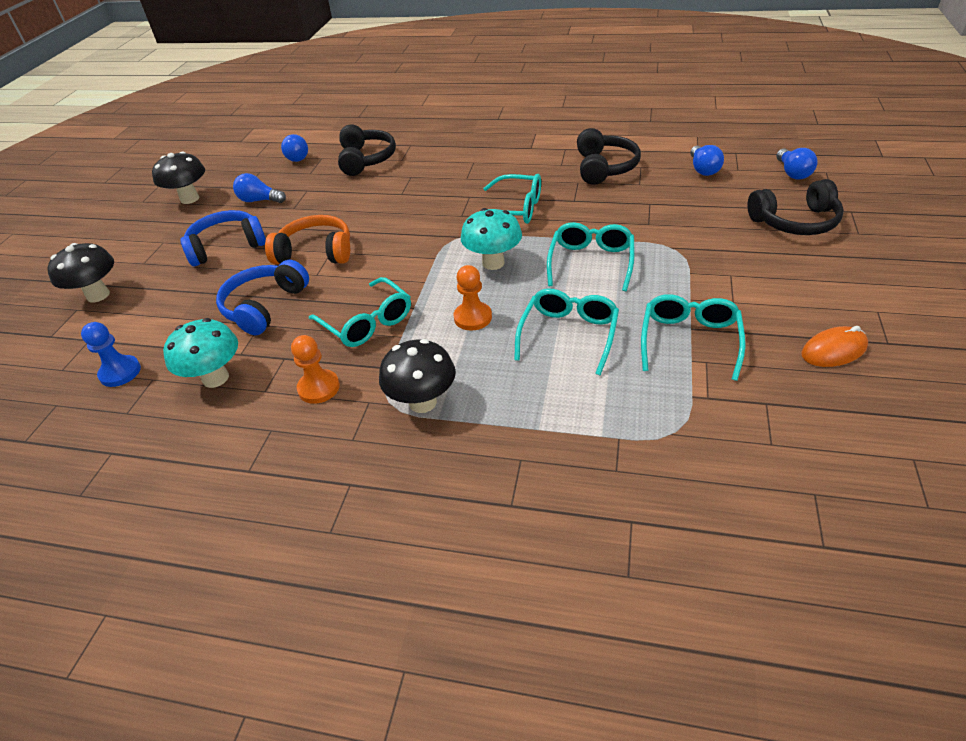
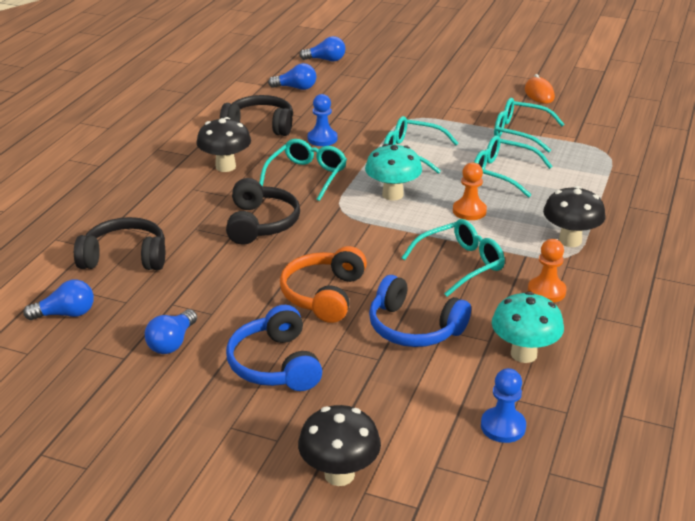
camera: 85 degrees left, 10 degrees down
black mushroom [152,151,205,204] -> black mushroom moved to [196,117,251,172]
black headphones [747,179,844,235] -> black headphones moved to [226,178,300,245]
none -> blue pawn [308,94,338,146]

